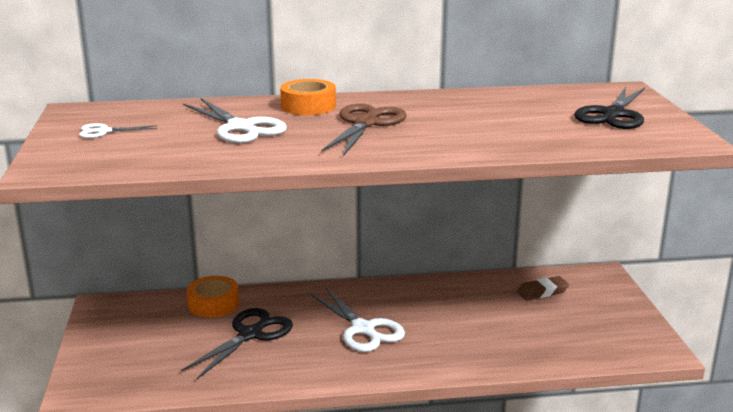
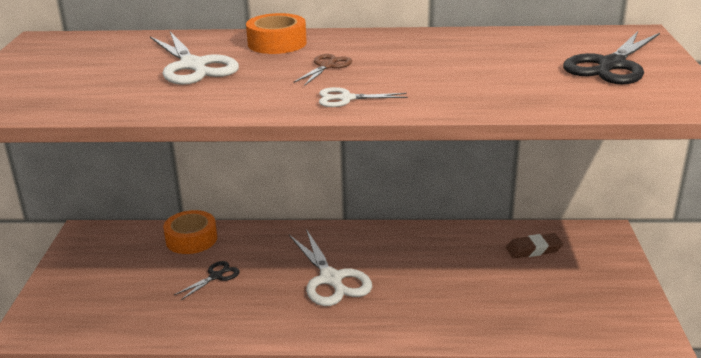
camera: 10 degrees right, 5 degrees up
white scissors [79,123,157,138] -> white scissors moved to [319,87,408,107]
black scissors [181,308,293,379] -> black scissors [174,261,240,300], size x0.52
brown scissors [321,104,407,156] -> brown scissors [293,54,352,86], size x0.52

